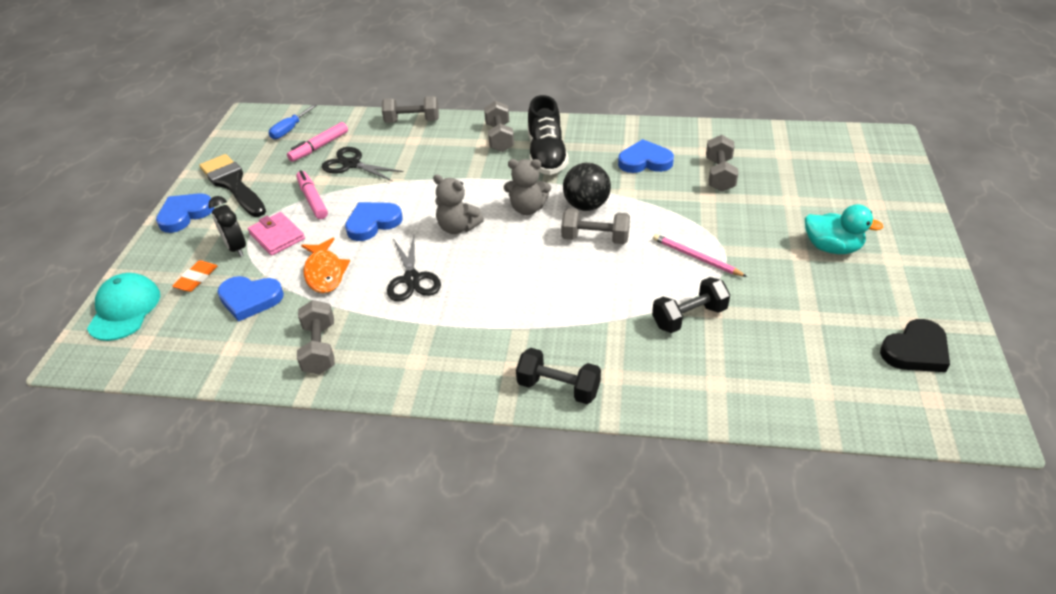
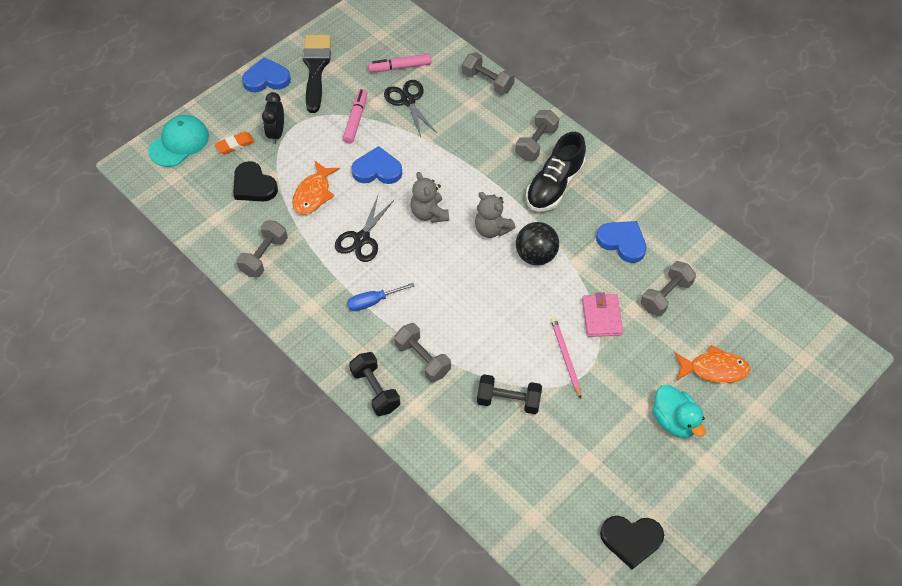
camera: 35 degrees right, 15 degrees up
blue heart [217,276,284,322] -> black heart [233,161,278,202]
pink wallet [248,212,305,256] -> pink wallet moved to [582,292,623,337]
blue screwdriver [269,104,317,139] -> blue screwdriver moved to [347,283,415,311]
grey dumbbell [561,209,630,244] -> grey dumbbell moved to [394,323,451,382]
none -> orange fish [675,345,751,383]

